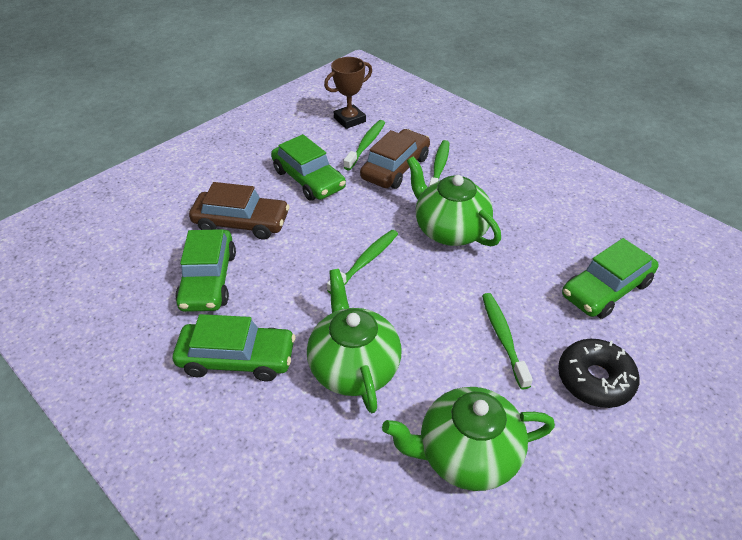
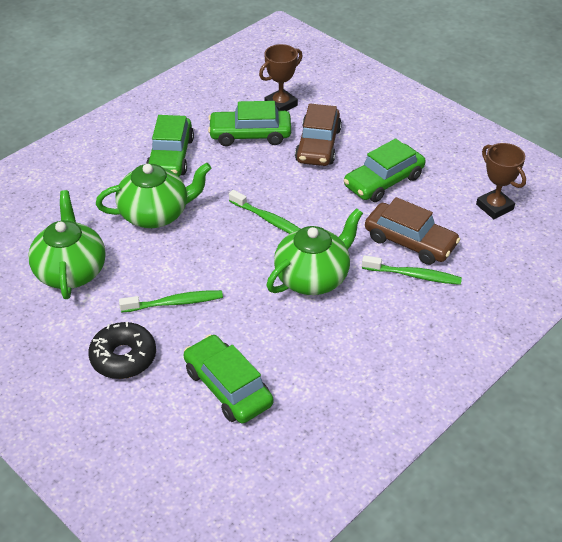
camera: 90 degrees right, 0 degrees up
green toothbrush [343,120,385,170] -> none
none -> brown trophy [259,44,303,111]

